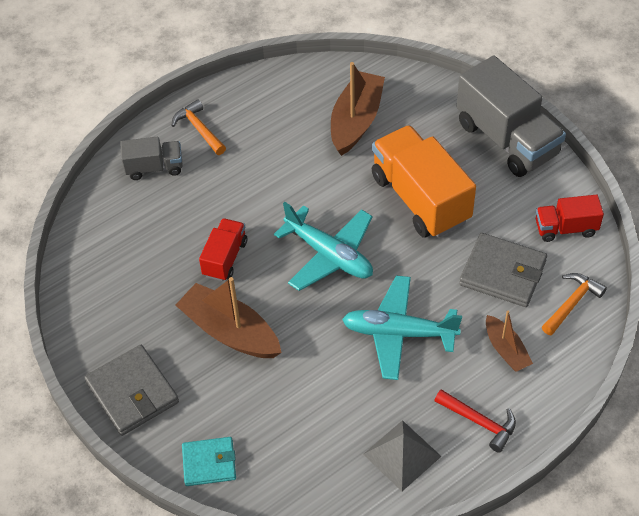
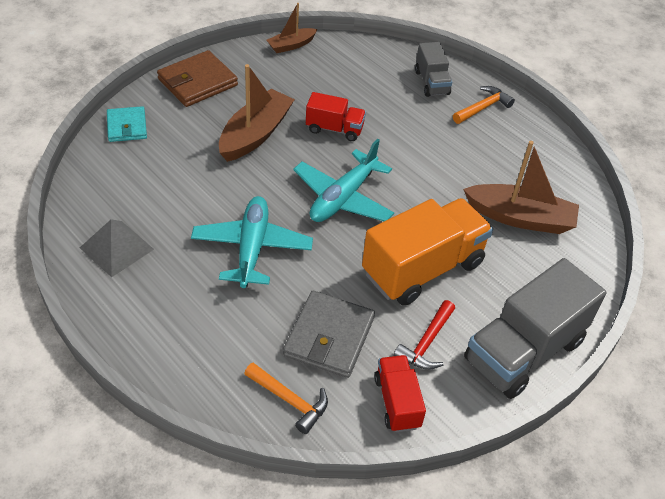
camera: 80 degrees right, 5 degrees down
grey wallet [84,345,179,436] -> brown wallet [157,50,238,107]
red hammer [434,389,516,453] -> red hammer moved to [394,300,455,370]
brown boat [486,310,533,372] -> brown boat moved to [267,3,318,53]

